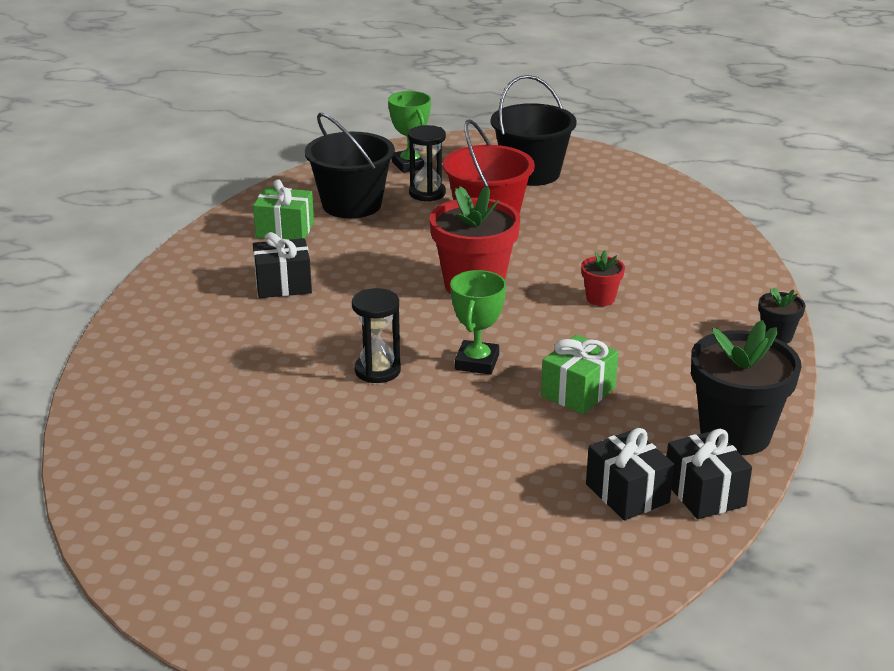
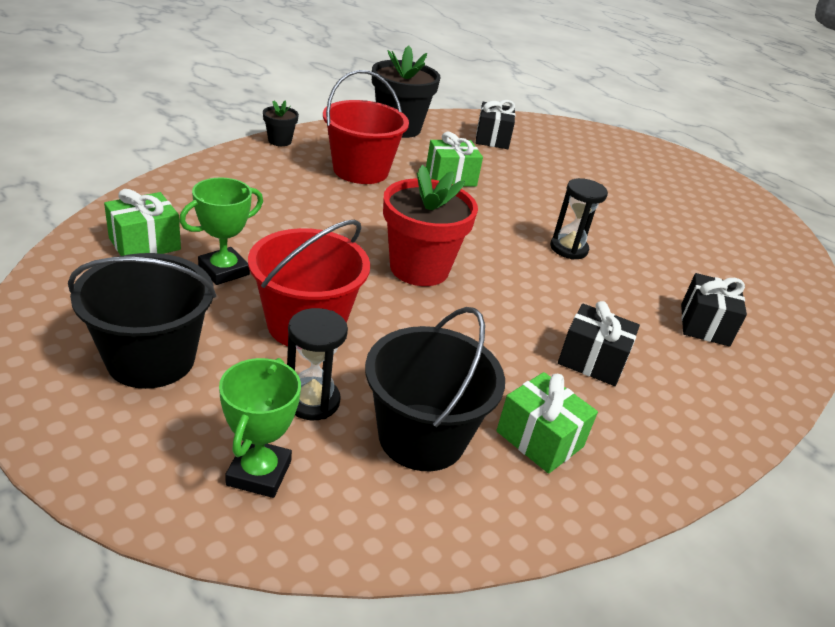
camera: 150 degrees left, 5 degrees up
green trophy [450,270,506,375] -> green trophy moved to [179,177,263,285]
red flower pot [581,250,625,306] -> none
black gift [667,429,752,519] -> black gift moved to [681,273,747,347]
none -> green gift [104,189,181,256]
none -> red bucket [323,70,409,184]

